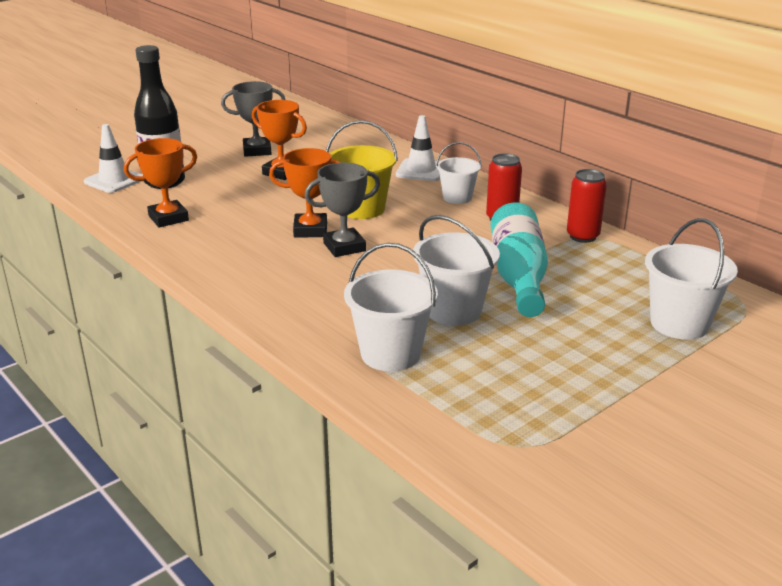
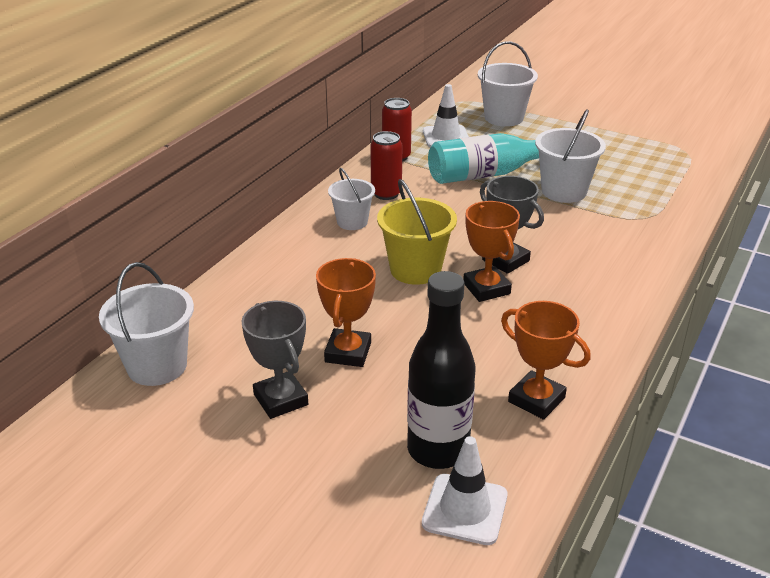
camera: 110 degrees left, 5 degrees up
white bucket [344,243,438,371] -> white bucket moved to [99,262,194,386]
white traffic cone [396,115,440,181] -> white traffic cone moved to [423,84,469,147]

